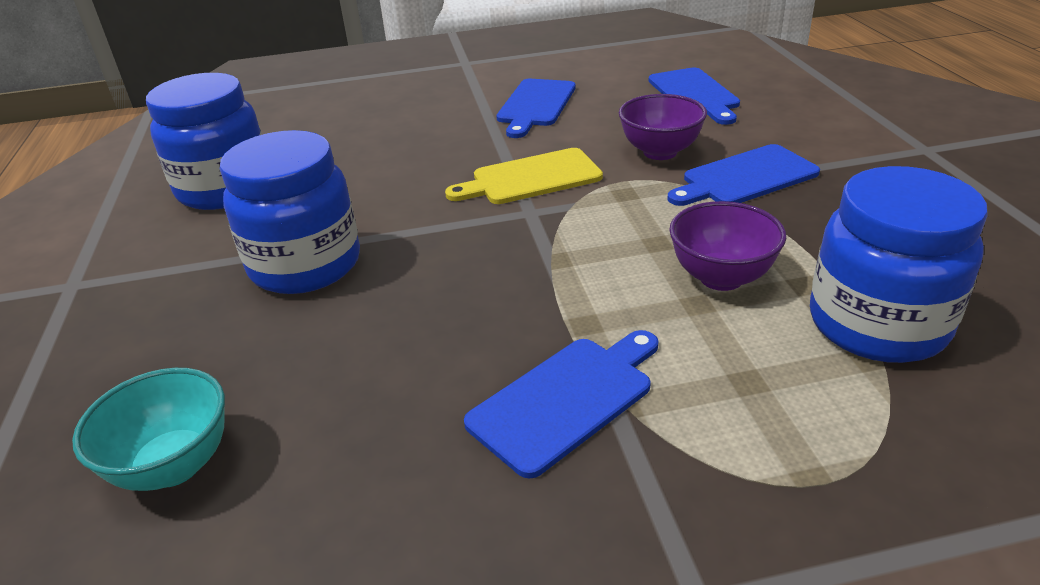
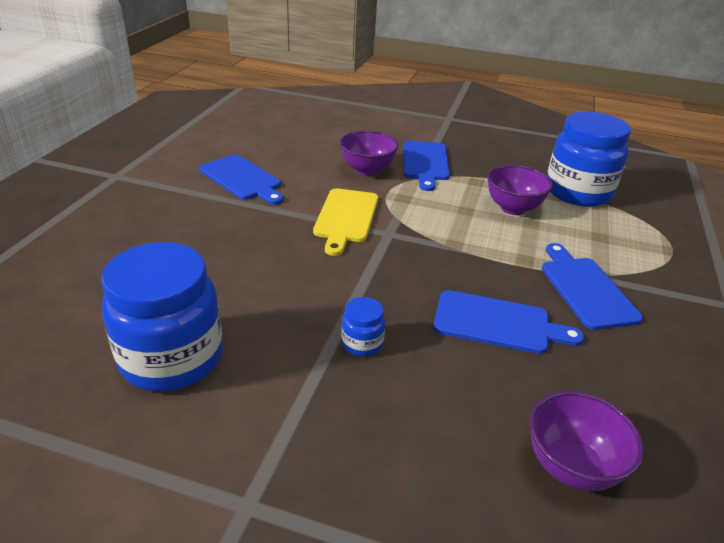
camera: 65 degrees left, 0 degrees up
turquoise bowl [72,368,225,491] -> purple bowl [530,391,644,491]
blue jar [220,130,360,294] -> blue jar [341,297,385,356], size x0.43
blue cutting board [649,67,740,125] -> blue cutting board moved to [433,290,584,354]

